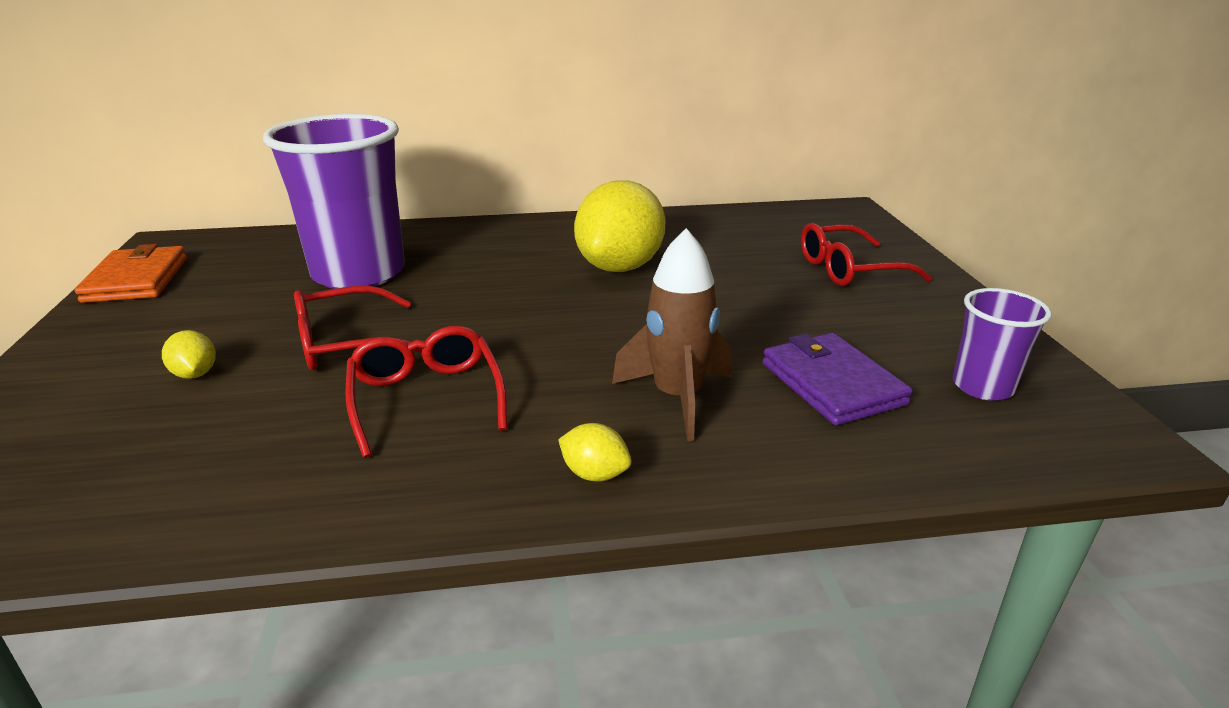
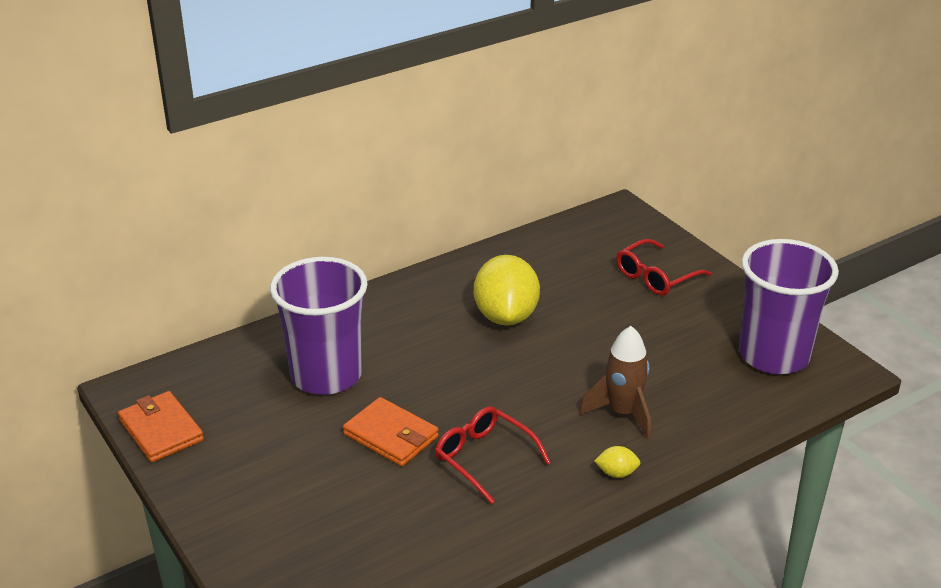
camera: 25 degrees left, 5 degrees up
yellow lemon [162,330,216,379] -> none
red glasses [294,285,422,370] -> orange wallet [343,397,439,466]
purple wallet [763,333,913,426] -> none
purple cup [953,288,1052,401] -> purple cup [739,239,839,374], size x2.04

